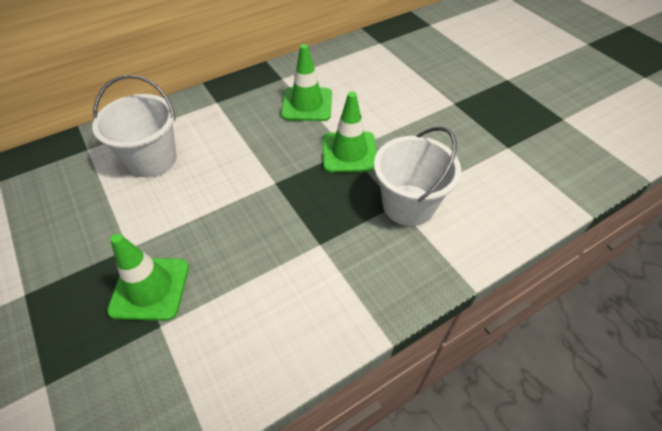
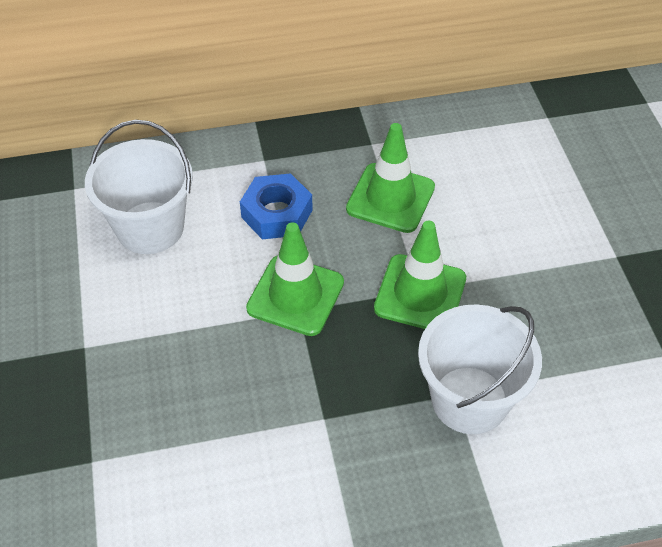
camera: 20 degrees right, 0 degrees up
green traffic cone [107,234,189,321] -> green traffic cone moved to [246,222,344,336]
none -> blue nut [240,173,313,239]

